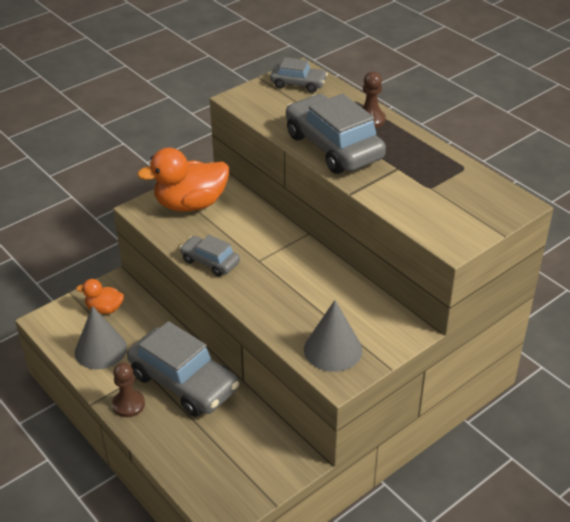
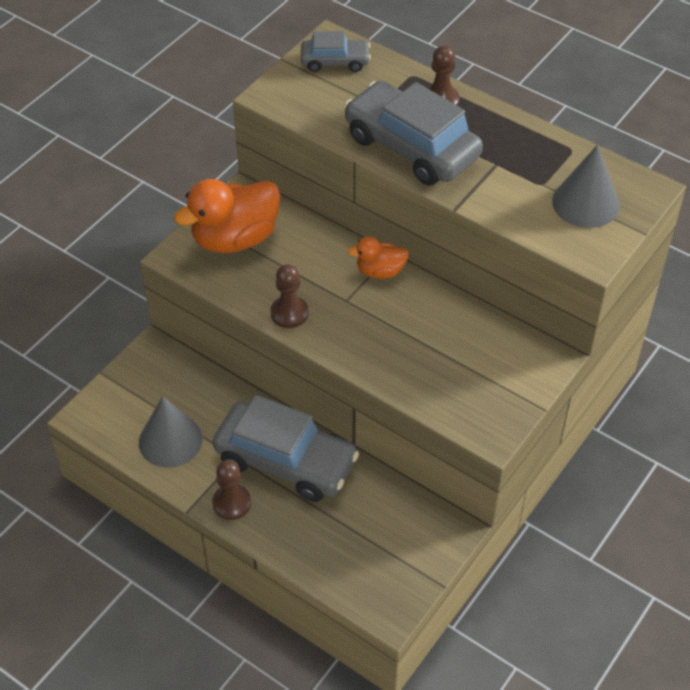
camera: 15 degrees left, 10 degrees up
orange duck [76,279,124,314] -> orange duck moved to [347,237,409,279]
grey car [180,235,240,277] -> brown pawn [270,264,309,328]
grey cone [304,300,362,372] -> grey cone moved to [552,145,620,228]

